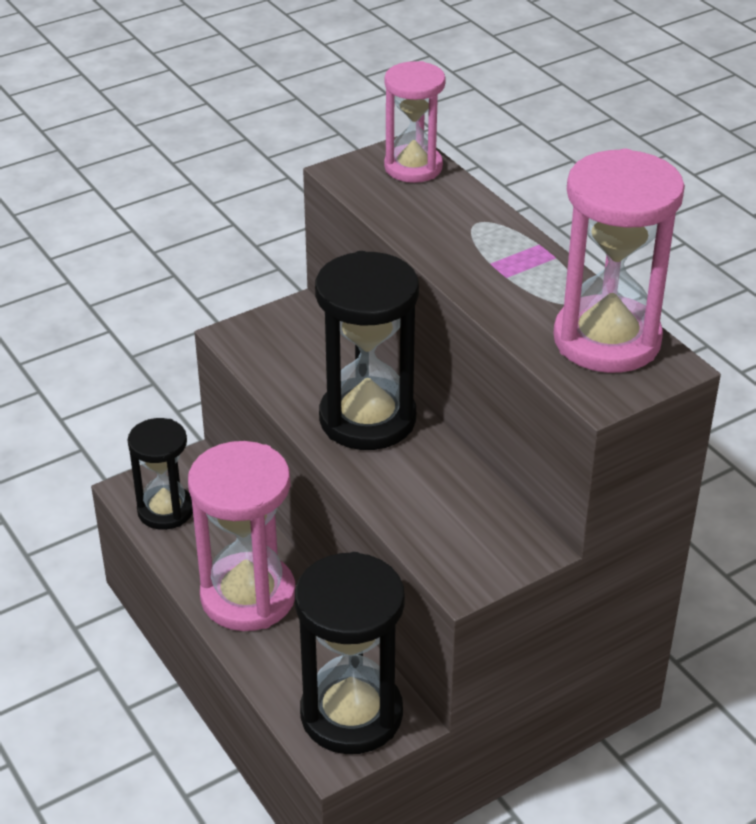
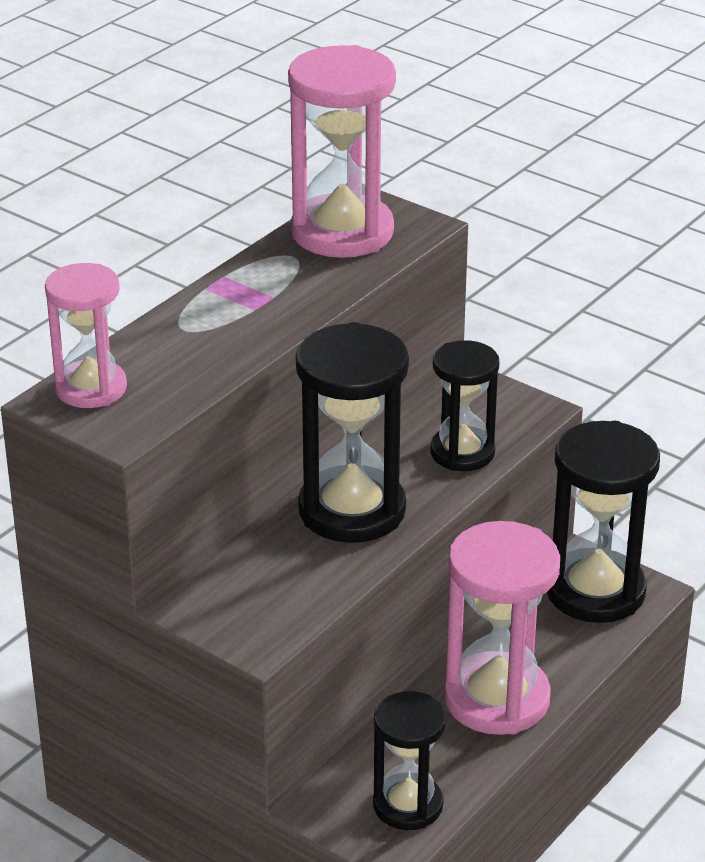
camera: 110 degrees left, 5 degrees down
none -> black hourglass [430,340,499,471]

